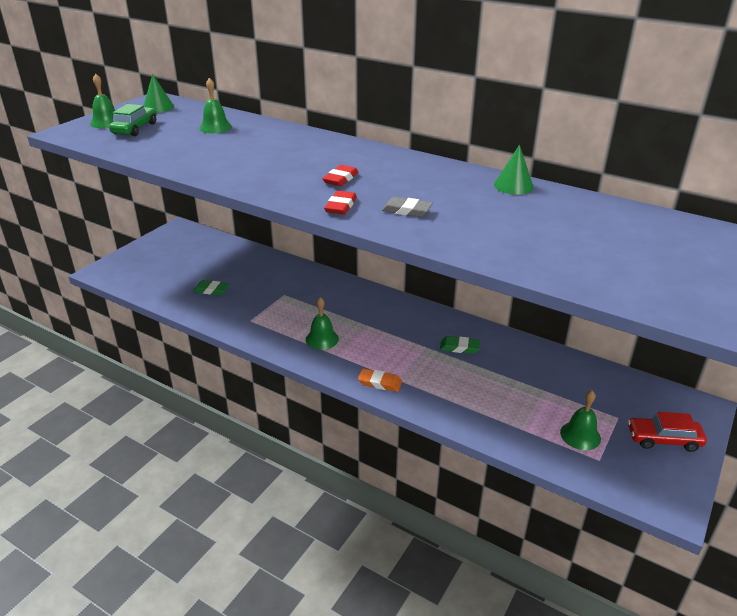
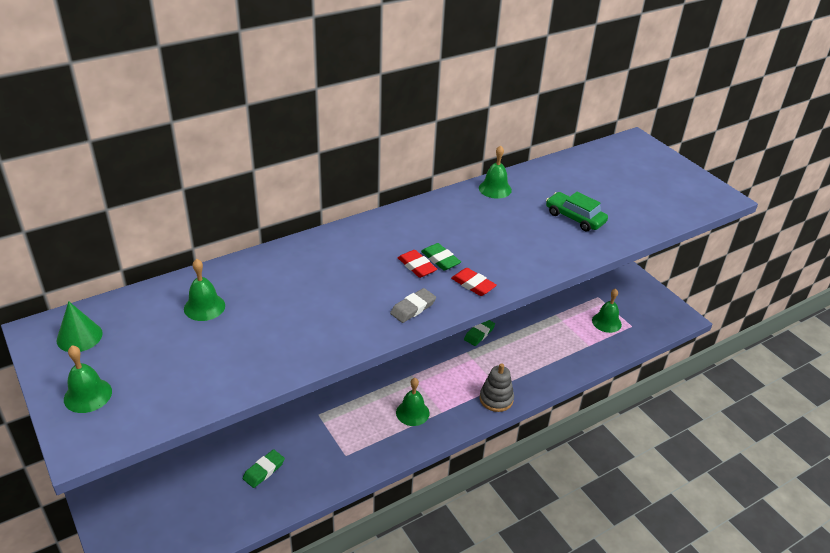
camera: 65 degrees left, 5 degrees up
green car [109,104,157,136] -> green car moved to [546,192,608,231]
orange eraser [358,369,402,392] -> grey stacking toy [480,363,514,412]
grey eraser [382,197,433,217] -> grey eraser moved to [390,288,436,323]
green cone [494,145,534,195] -> green bell [479,145,512,199]
red car [628,412,707,452] -> none
none -> green eraser [421,243,461,271]

